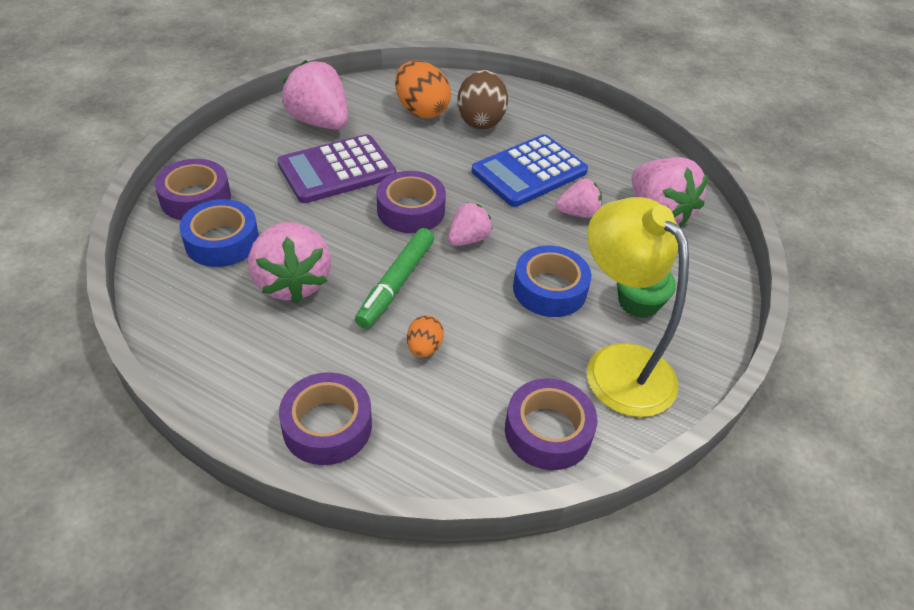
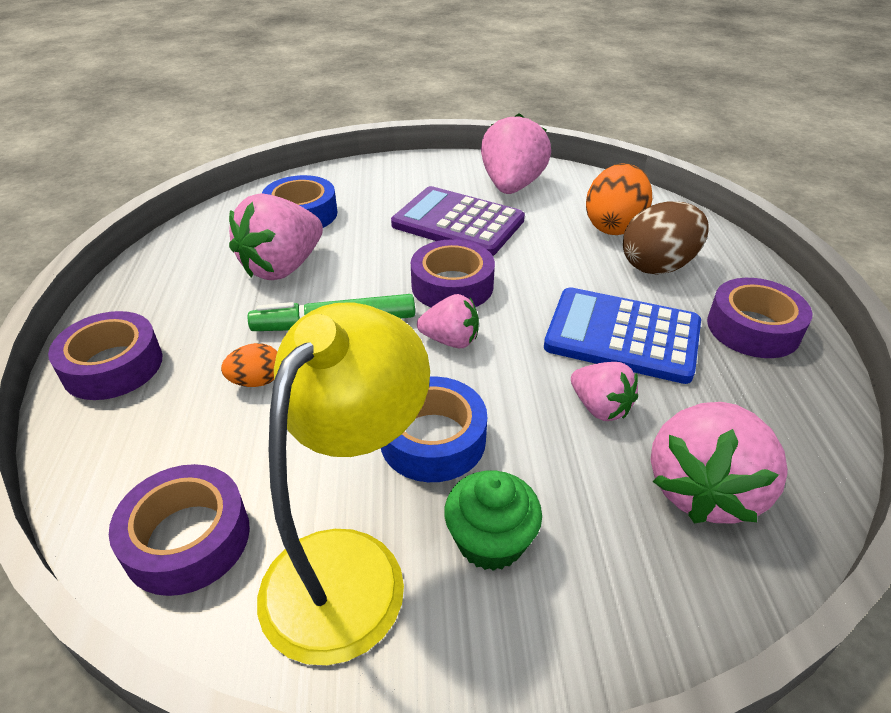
camera: 60 degrees right, 5 degrees down
purple tape [154,159,231,220] -> purple tape moved to [707,278,813,358]

